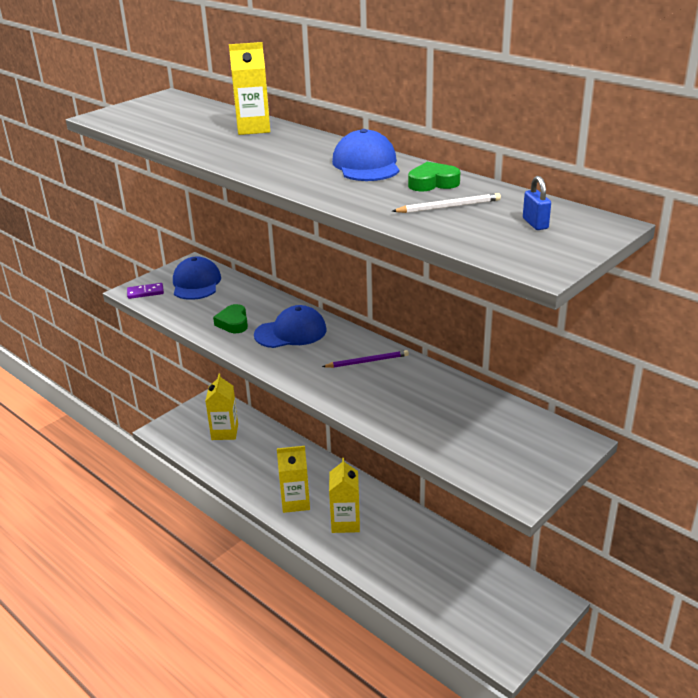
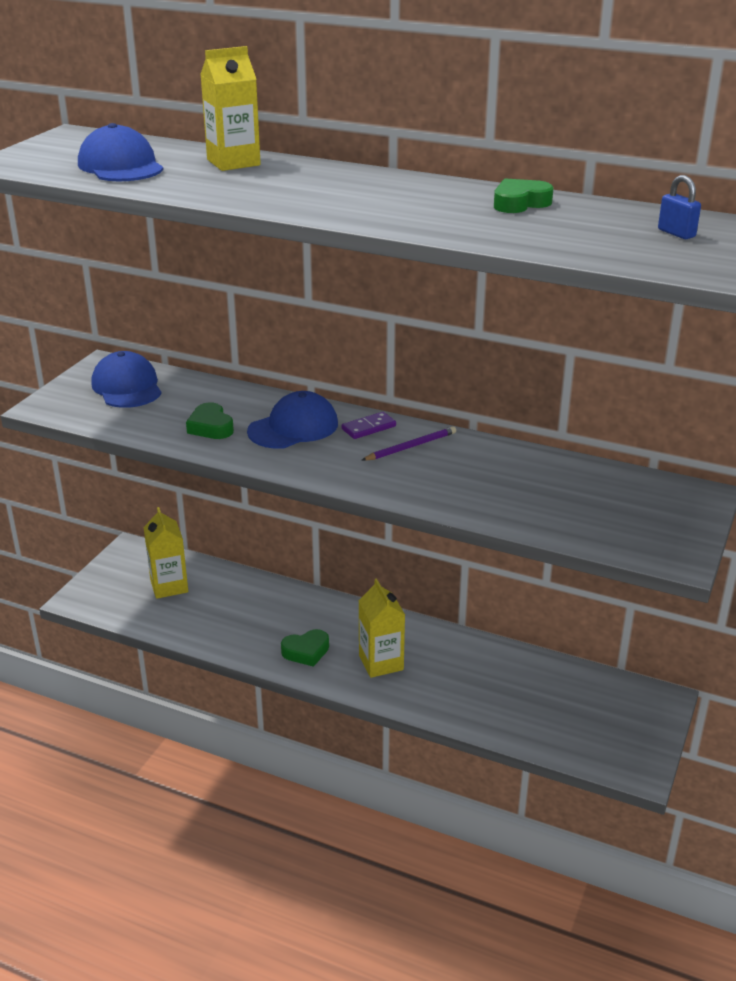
camera: 20 degrees left, 0 degrees up
purple domino [127,283,164,299] -> purple domino moved to [342,412,396,439]
yellow carton [277,446,310,513] -> green heart [281,629,329,667]
blue cap [332,129,399,181] -> blue cap moved to [78,123,164,181]
white pencil [392,193,501,213] -> none

